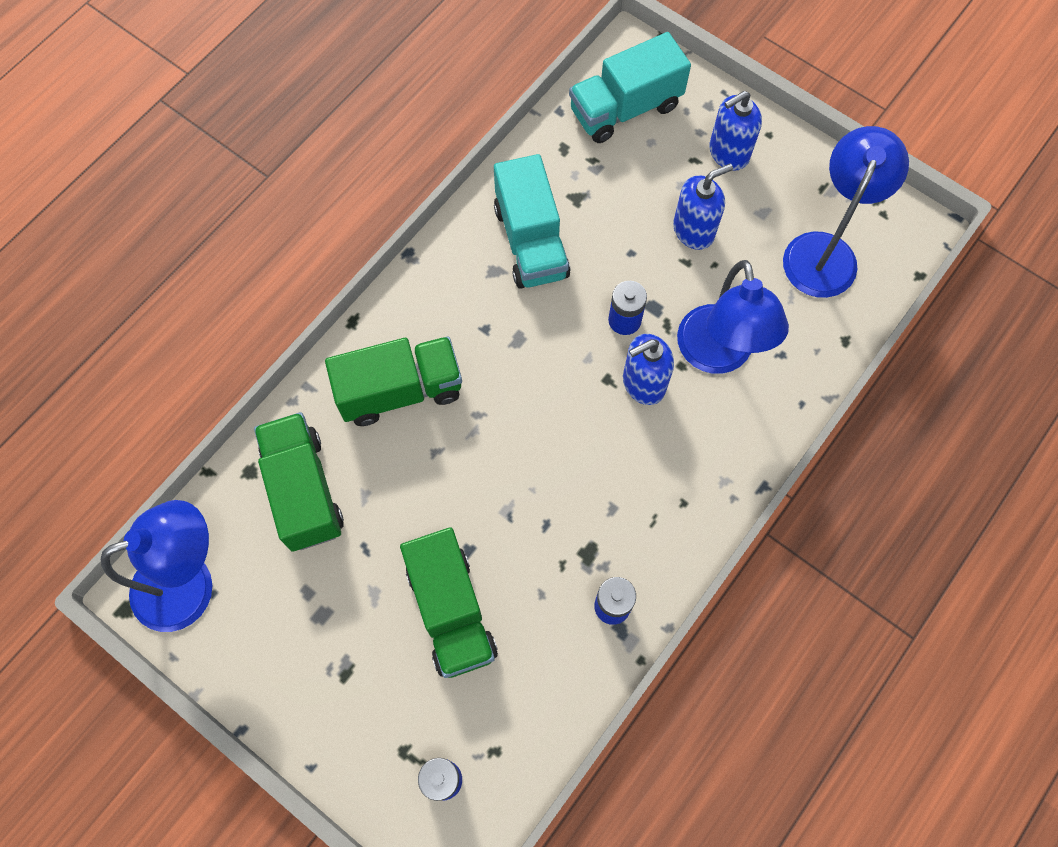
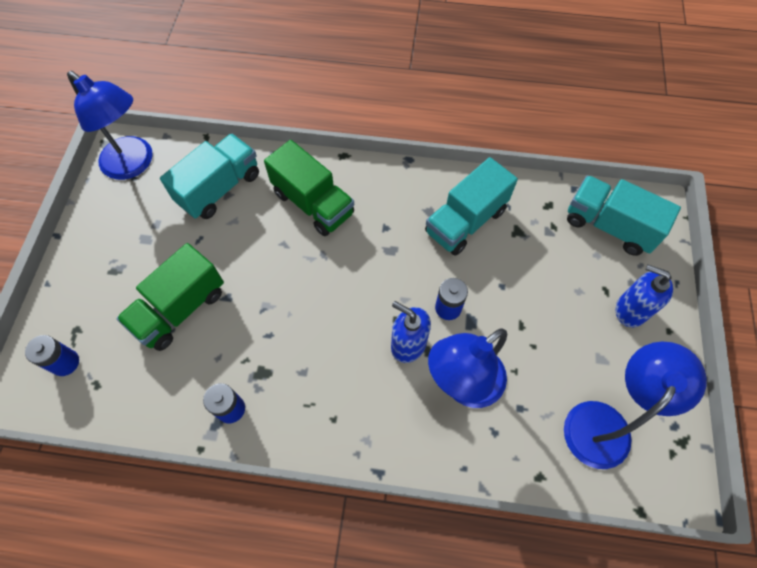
camera: 60 degrees right, 5 degrees down
green truck [254,412,344,552] -> turquoise truck [160,134,259,219]
blue soap dispenser [673,164,733,250] -> none
blue lamp [783,126,909,298] -> blue lamp turned 45 degrees counterclockwise [564,342,707,469]

